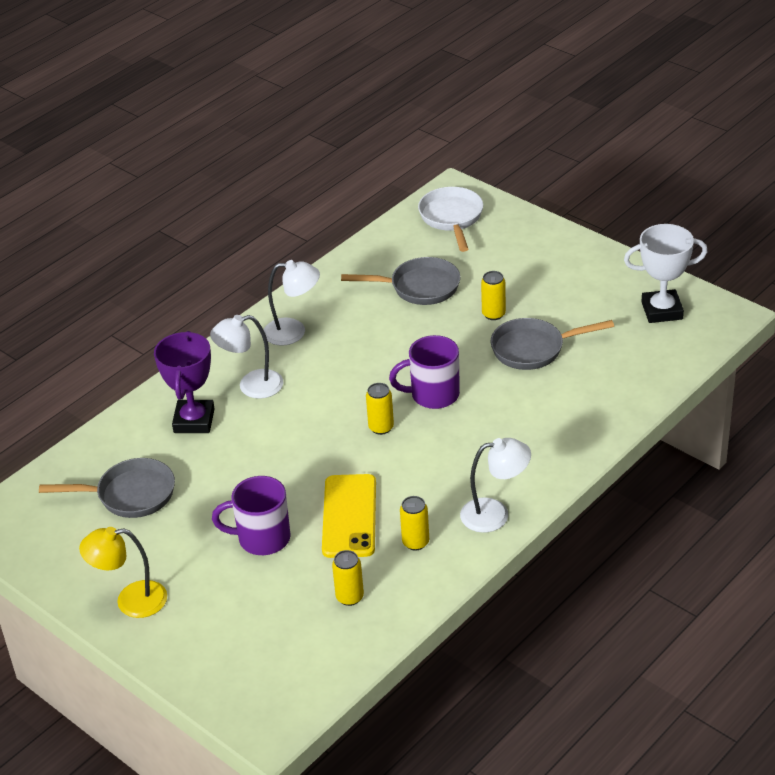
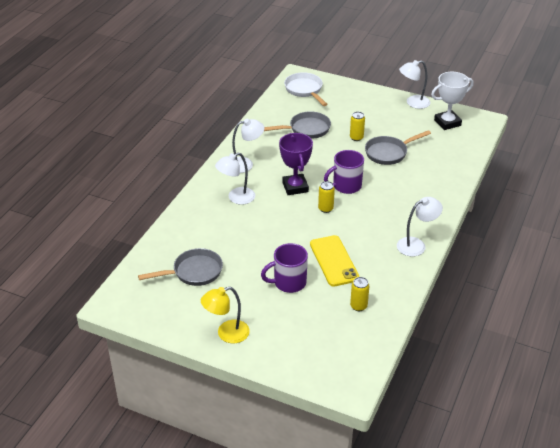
camera: 20 degrees left, 0 degrees up
purple trophy [154,331,215,433] -> purple trophy moved to [279,133,313,195]
yellow can [400,496,429,551] -> none
none -> white lamp [399,60,430,109]

